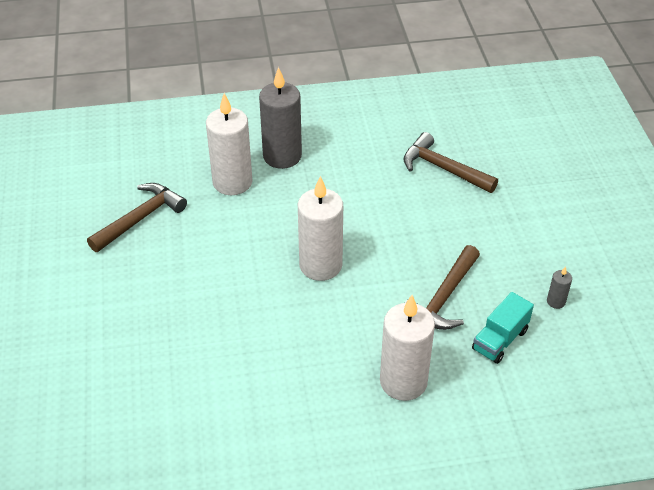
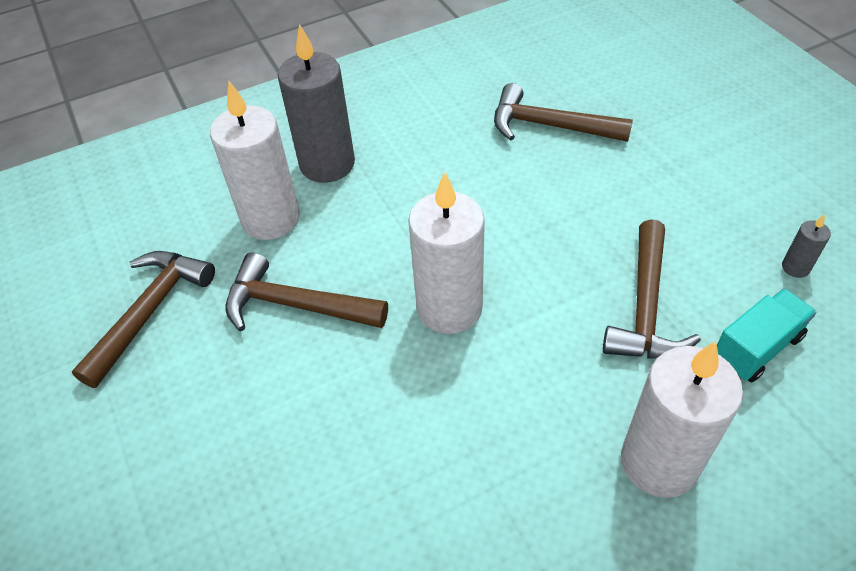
camera: 15 degrees left, 5 degrees up
turquoise truck [472,292,534,364] -> turquoise truck turned 150 degrees counterclockwise [717,289,816,382]
none -> brown hammer [225,252,388,331]

